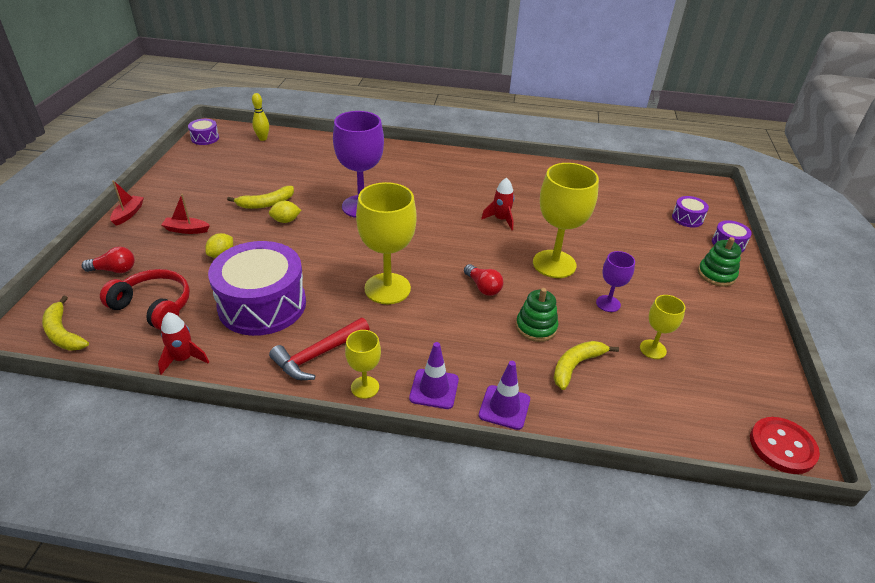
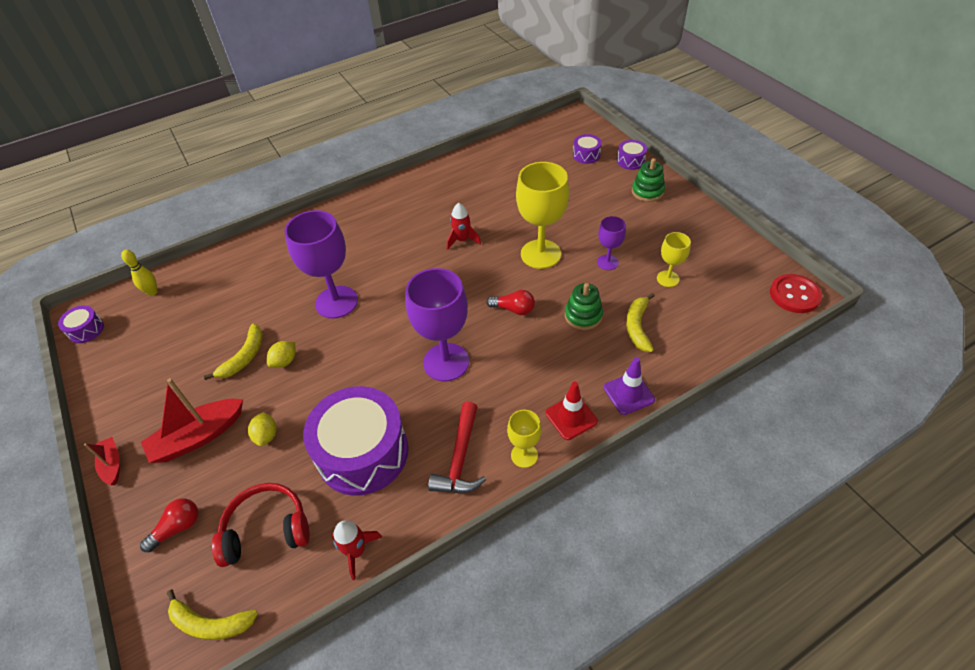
camera: 35 degrees left, 10 degrees up
red boat [161,194,210,234] -> red boat [141,378,243,463], size x1.81
yellow goblet [356,182,417,304] -> purple goblet [406,268,469,381]
purple traffic cone [409,342,459,409] -> red traffic cone [545,382,598,440]

